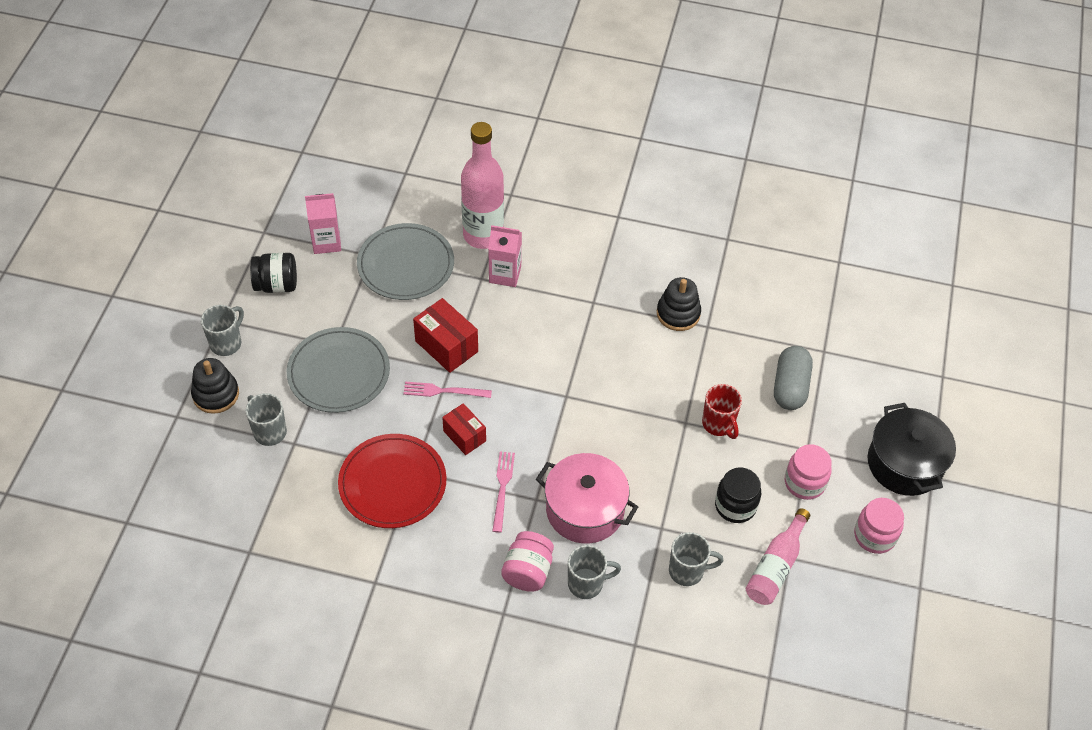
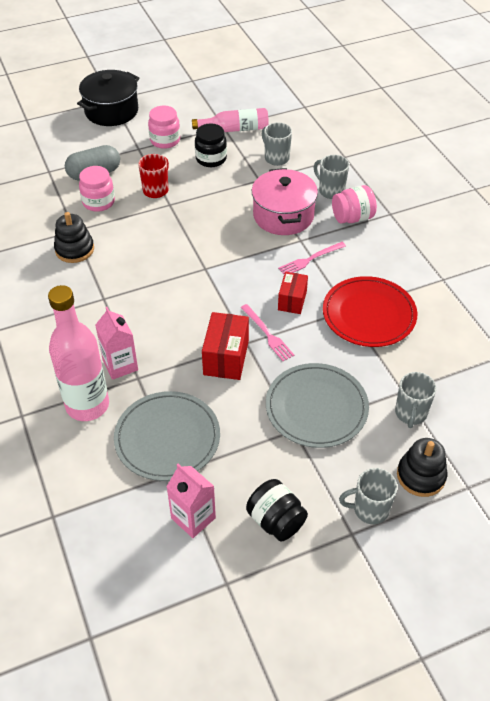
camera: 125 degrees left, 5 degrees down
pink jar [854,498,904,554] -> pink jar moved to [79,166,115,212]

